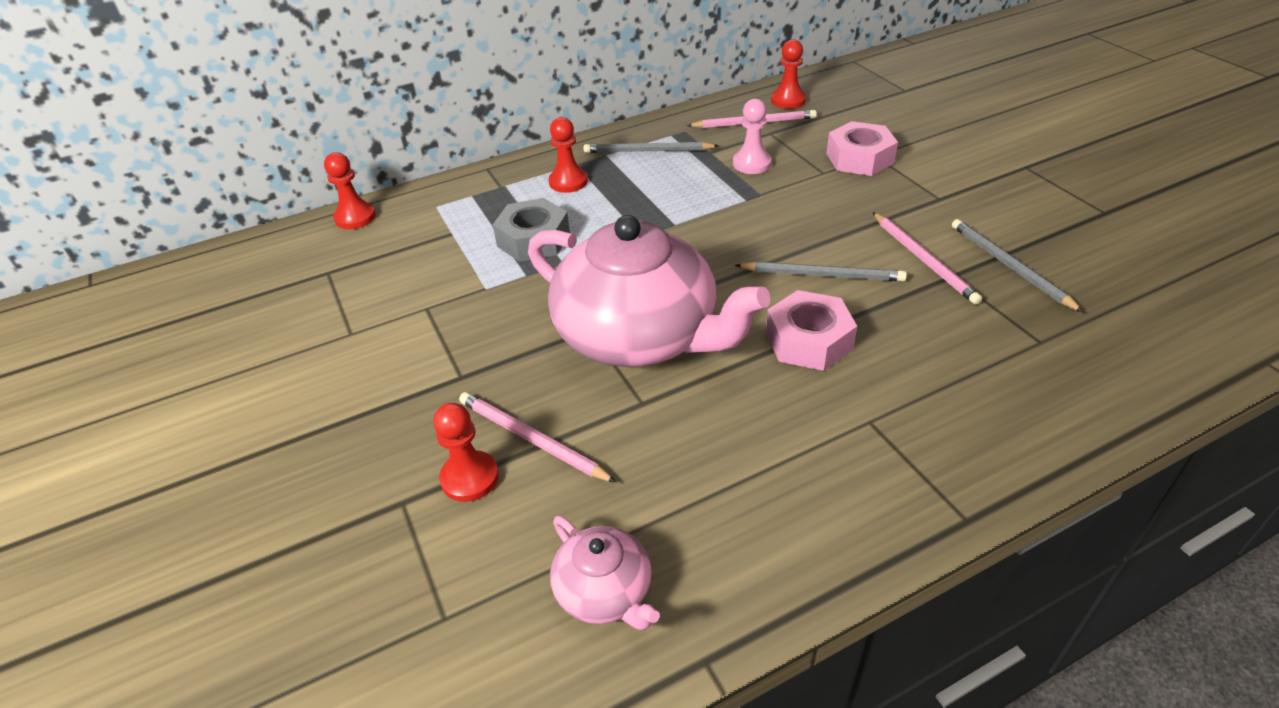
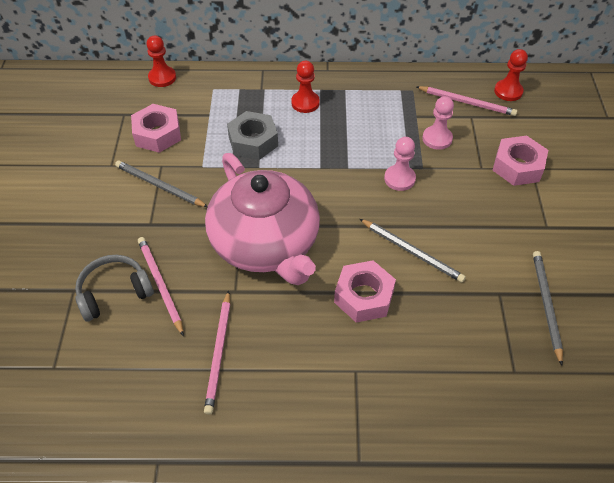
camera: 25 degrees right, 10 degrees up
red pawn [433,403,499,502] -> grey headphones [75,255,154,322]
pink teapot [550,516,660,630] -> none
grey pencil [584,142,719,153] -> grey pencil moved to [115,161,208,207]
pink pencil [873,212,982,305] -> pink pencil moved to [204,290,230,415]
none -> pink nut [131,104,181,153]
none -> pink pawn [384,137,416,191]

